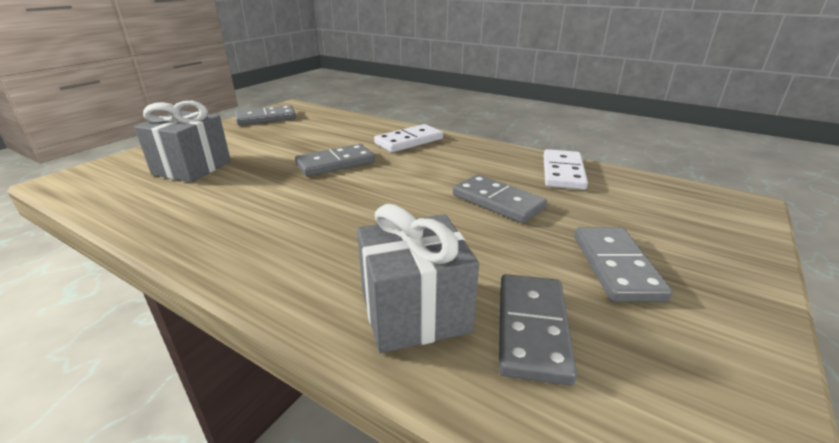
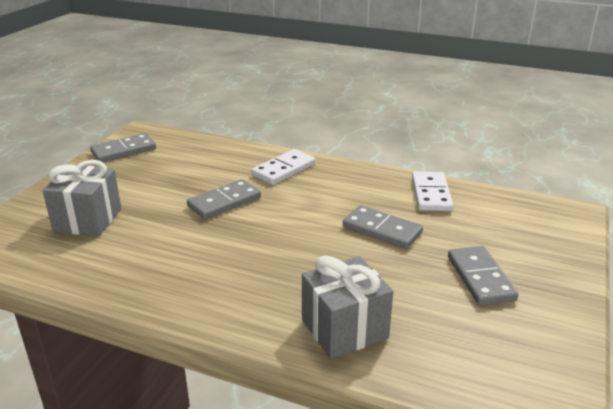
camera: 10 degrees left, 0 degrees up
grey domino [499,274,577,385] -> none

